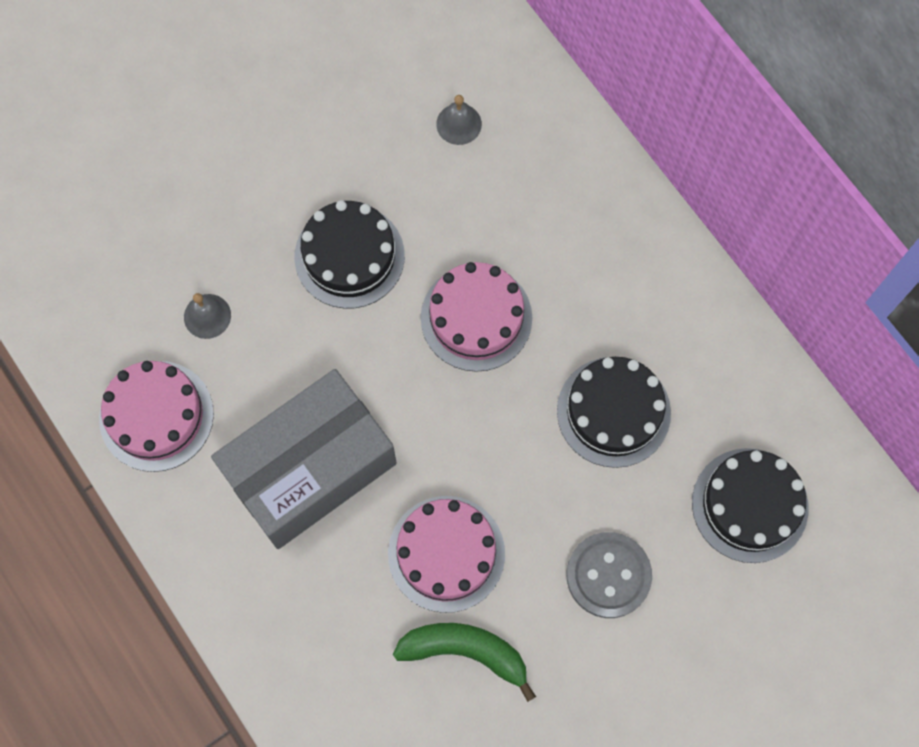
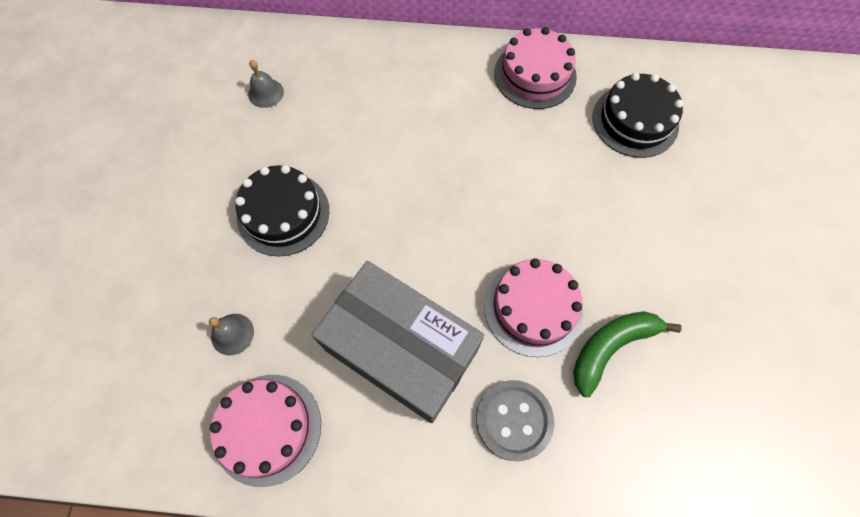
camera: 50 degrees left, 5 degrees down
grey box [211,369,397,549] -> grey box turned 60 degrees counterclockwise [312,261,484,423]
pink cake [421,262,532,372] -> pink cake moved to [494,27,577,109]
black cake [557,357,671,468] -> none
grey button [567,532,652,618] -> grey button moved to [476,380,554,461]

